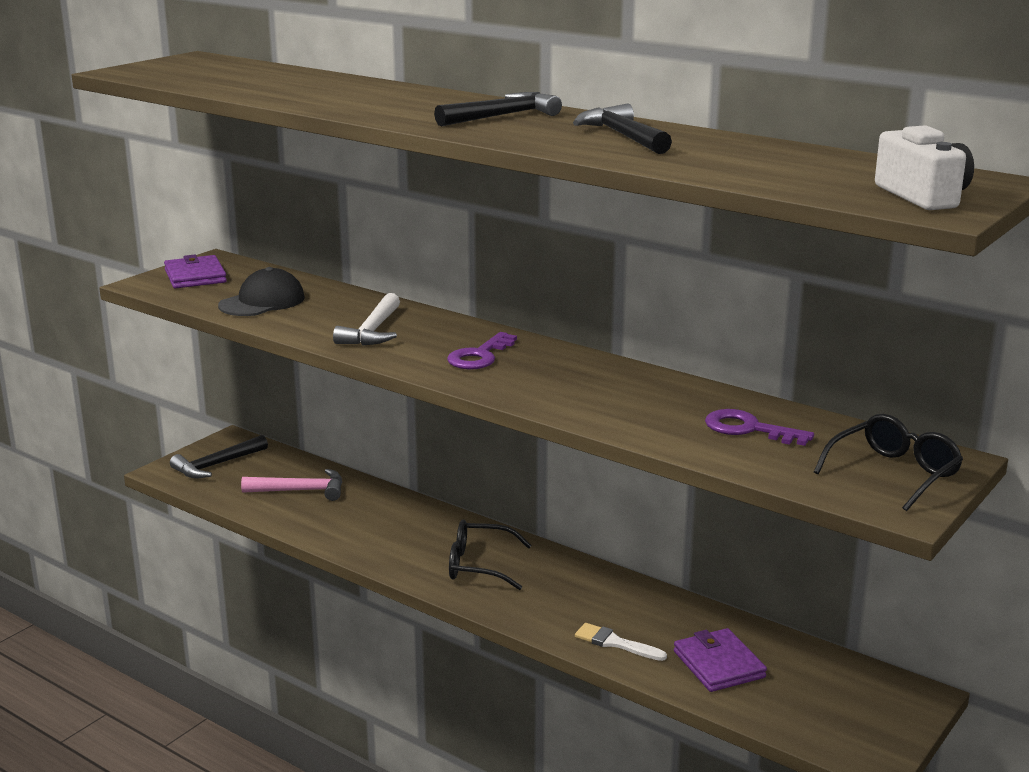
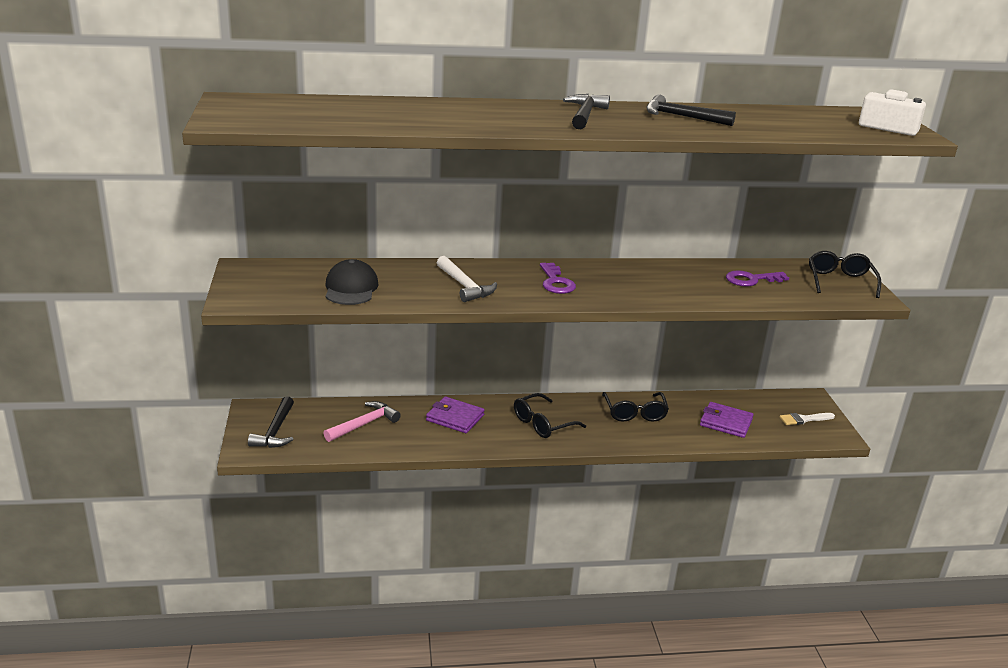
camera: 45 degrees left, 5 degrees up
purple wallet [164,255,227,288] -> purple wallet moved to [426,397,485,433]
white brush [575,623,667,661] -> white brush moved to [780,413,835,425]
none -> black glasses [602,392,669,422]

